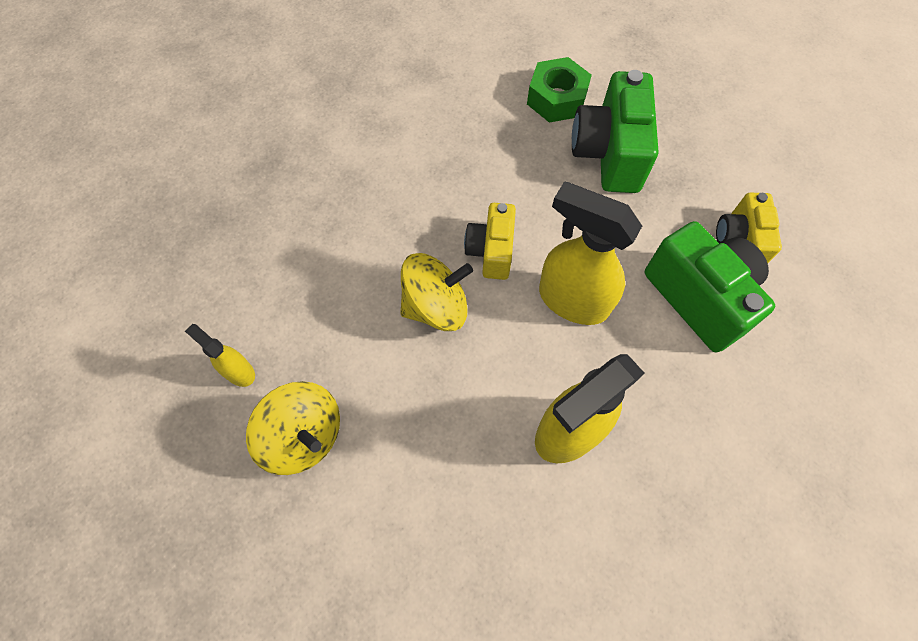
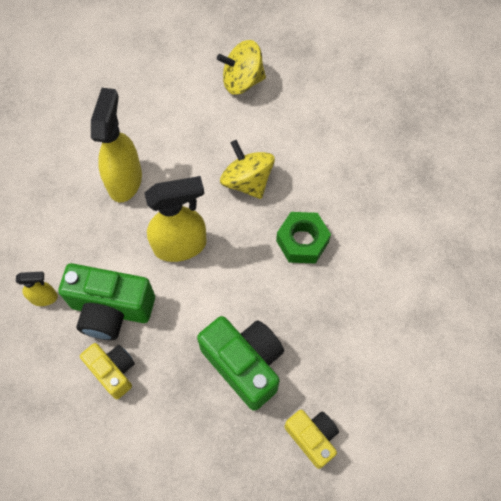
camera: 135 degrees right, 0 degrees up
yellow spray bottle [185,324,255,387] -> yellow spray bottle moved to [16,272,58,306]
yellow spinning top [400,253,473,331] -> yellow spinning top turned 120 degrees clockwise [220,140,275,199]
yellow camera [464,203,516,280] -> yellow camera moved to [284,410,339,469]
green nut [527,57,592,123] -> green nut moved to [276,212,331,264]

